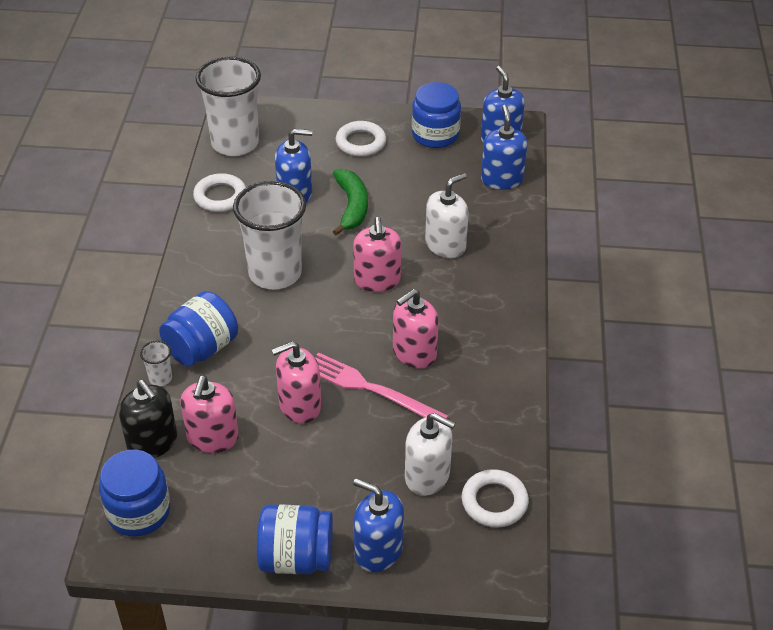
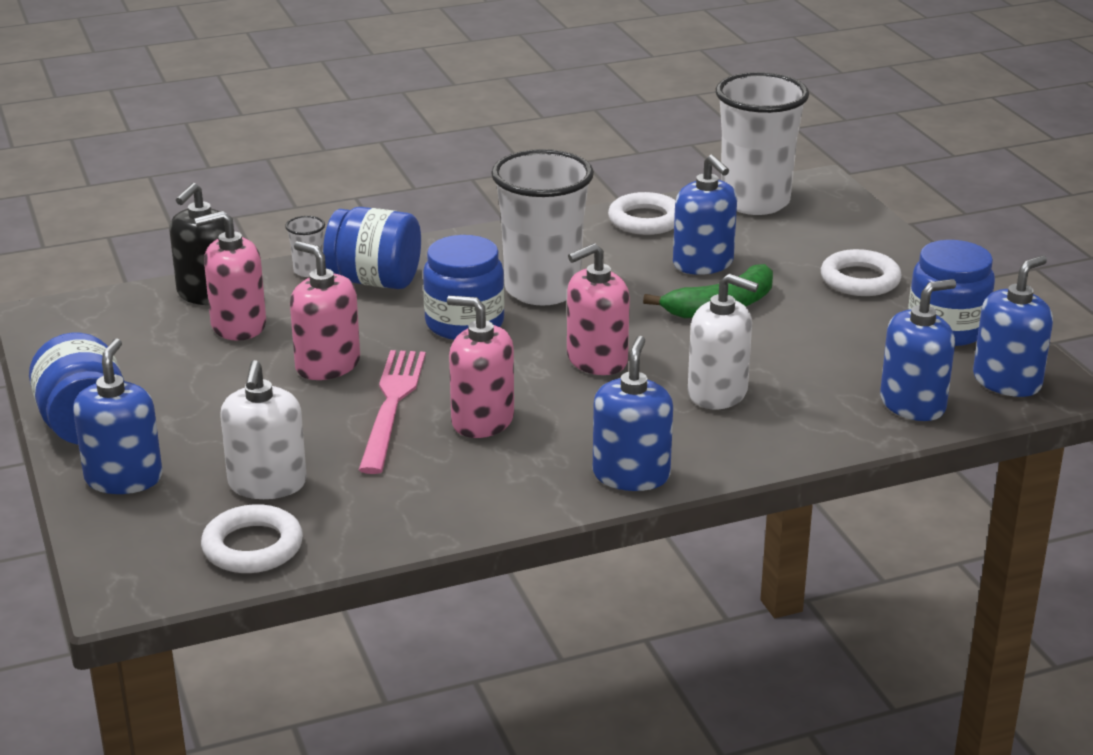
camera: 65 degrees right, 15 degrees down
blue jar [99,450,170,537] -> blue jar moved to [423,235,505,340]
none -> blue soap dispenser [593,336,673,491]

